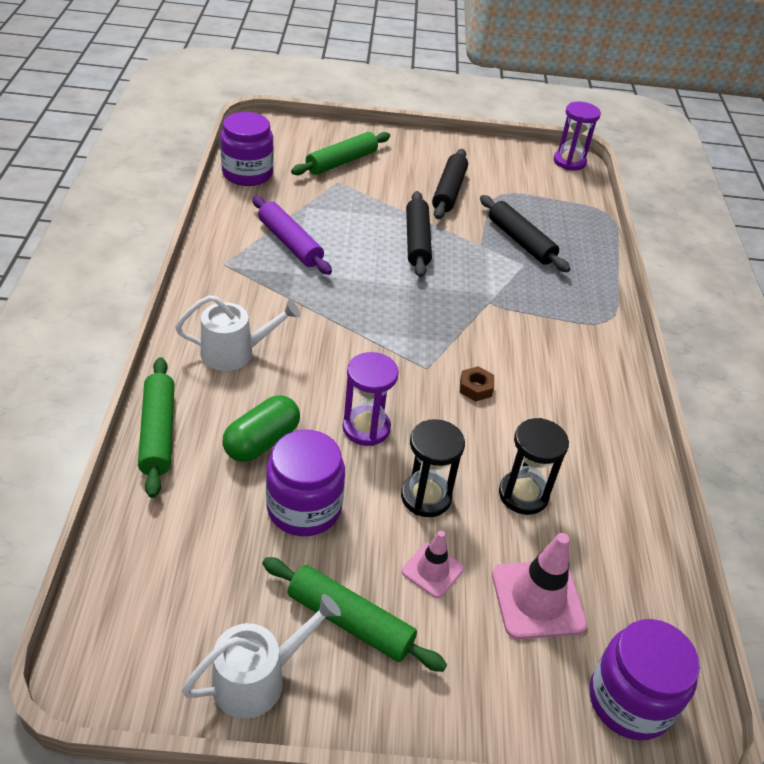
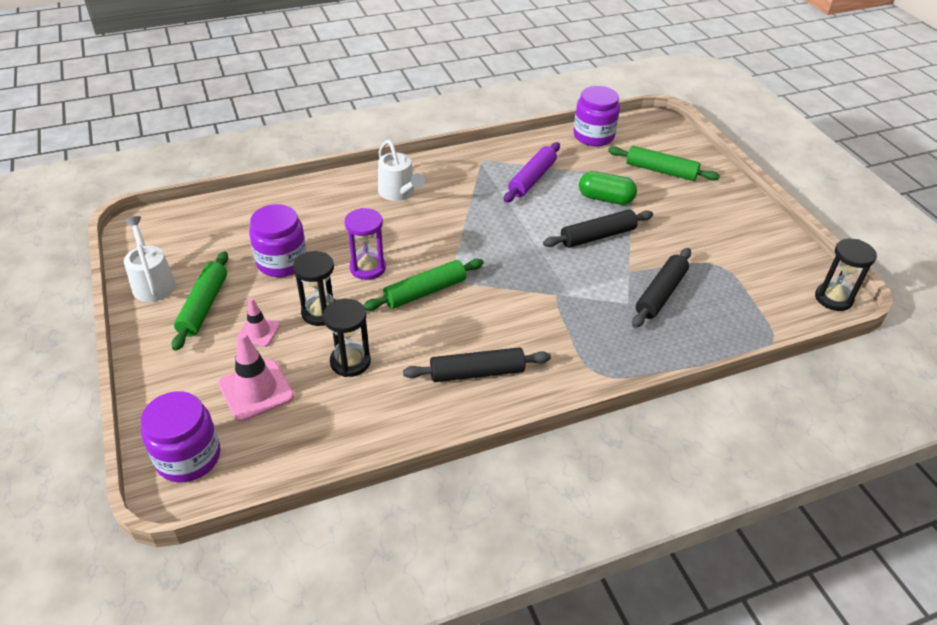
camera: 70 degrees right, 0 degrees up
green rolling pin [138,357,174,498] -> green rolling pin moved to [363,259,484,311]
white watering can [182,594,341,719] -> white watering can turned 150 degrees counterclockwise [124,216,176,302]
green capsule [222,395,300,462] -> green capsule moved to [579,171,637,205]
black rolling pin [432,149,468,219] -> black rolling pin moved to [403,347,551,382]
brown nut [460,366,494,402] -> none
purple hourglass [554,102,601,171] -> black hourglass [815,239,877,311]

